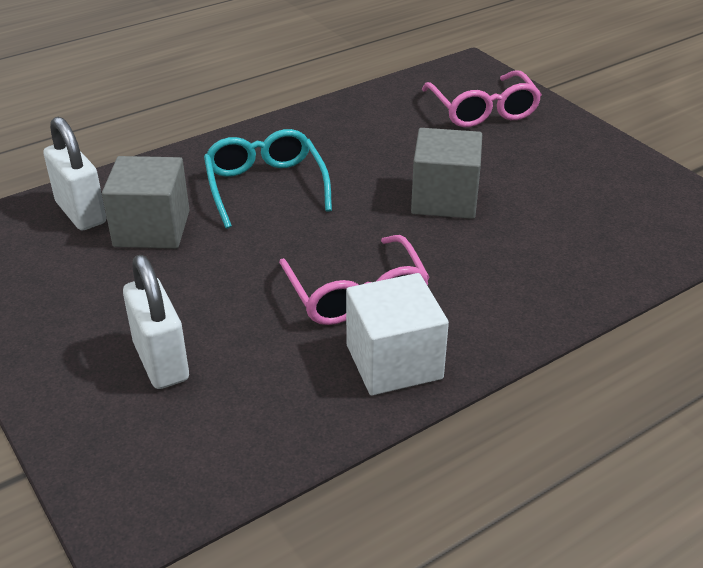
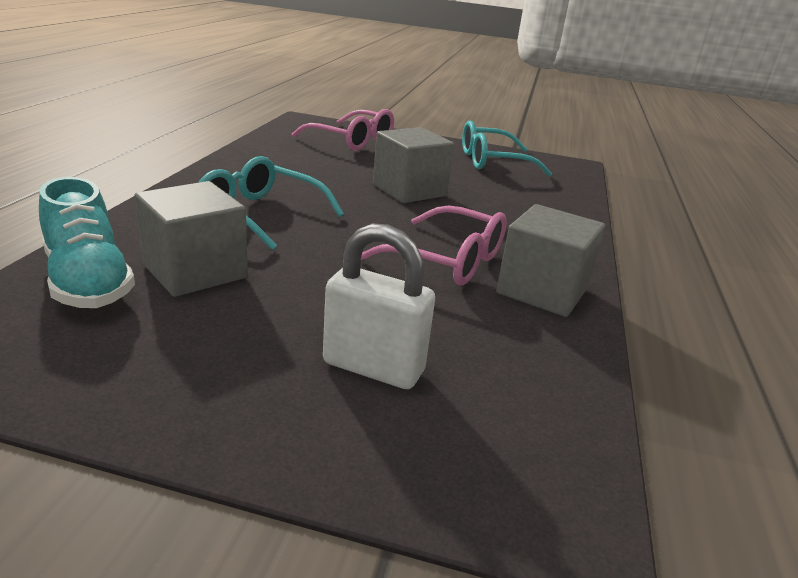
camera: 45 degrees left, 10 degrees down
white padlock [43,116,106,231] -> turquoise shoe [39,177,135,308]
white cube [346,273,449,395] -> grey cube [496,204,605,317]
none -> turquoise glasses [462,121,553,177]

